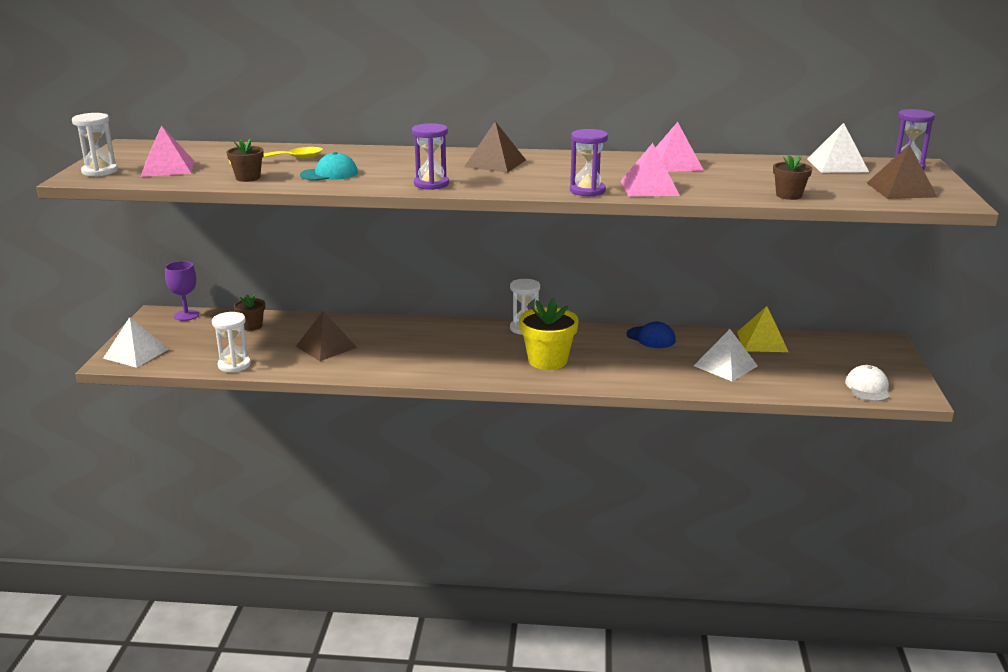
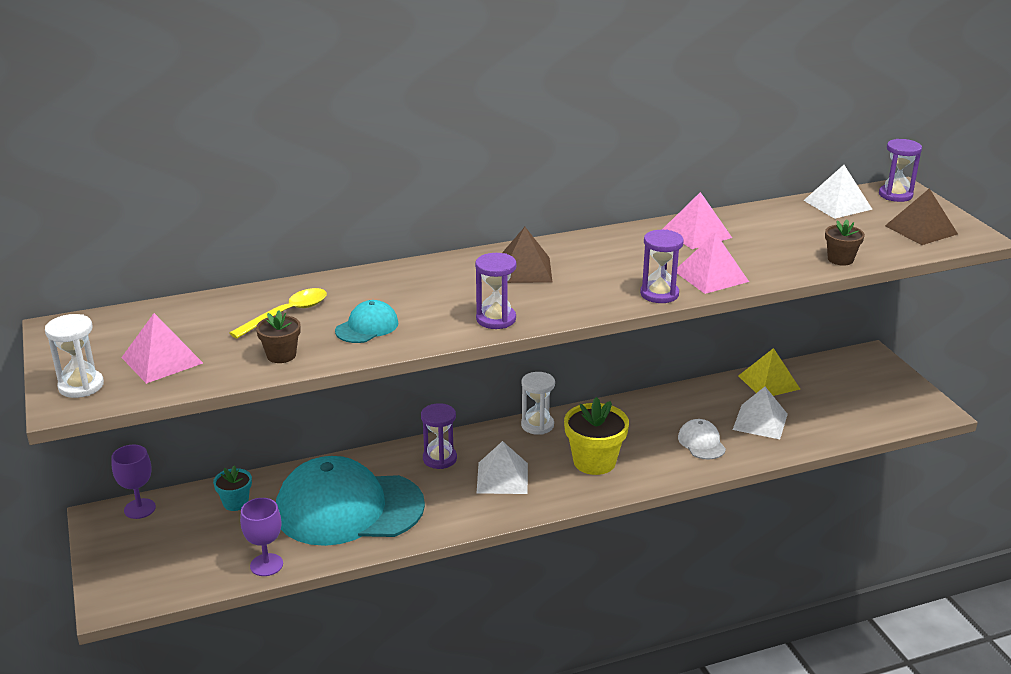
camera: 25 degrees left, 5 degrees up
white pyramid [103,317,169,368] -> white pyramid moved to [477,441,528,494]
white hourglass [212,312,251,373] -> purple goblet [240,498,283,576]
brown flower pot [234,294,265,331] -> turquoise flower pot [213,466,252,511]
brown pyramid [296,311,357,361] -> turquoise cap [276,456,425,546]
blue cap [626,322,676,348] -> none
white cap [845,365,890,401] -> white cap moved to [678,419,726,460]
none -> purple hourglass [421,403,457,469]

